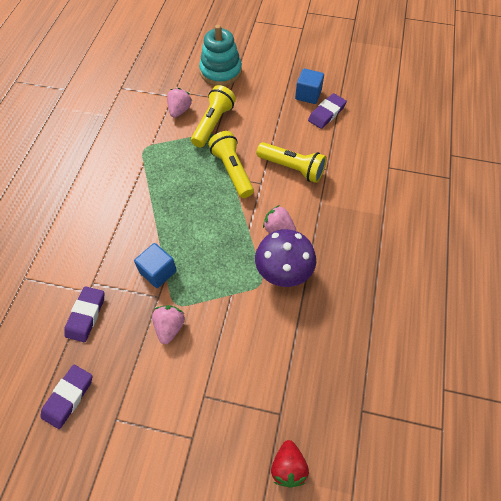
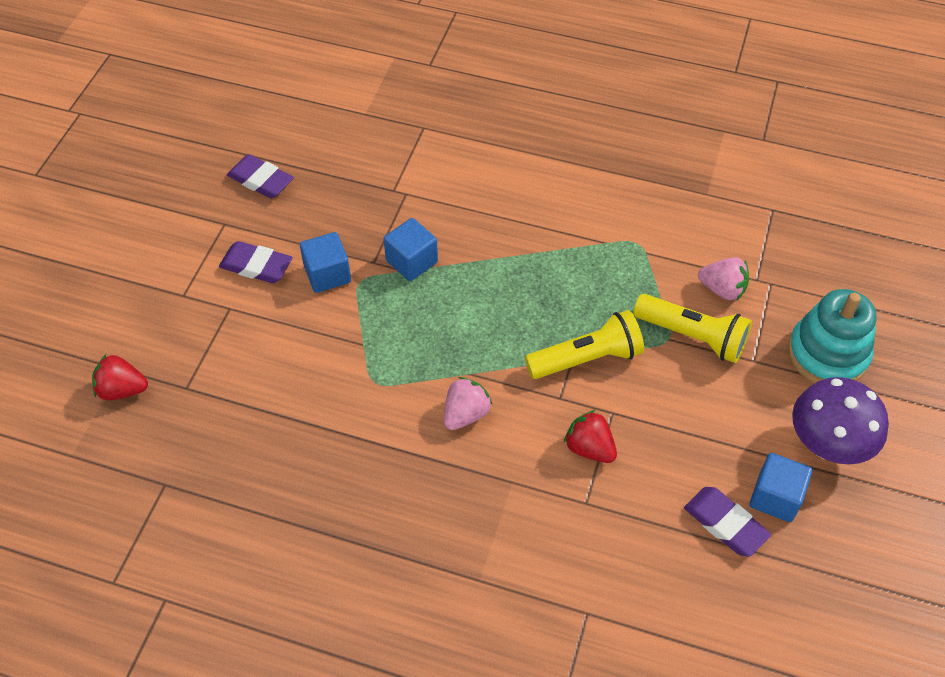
camera: 95 degrees right, 5 degrees down
purple eraser [64,286,104,342] -> purple eraser moved to [219,241,293,283]
pink strawberry [152,305,185,344] -> blue cube [300,232,351,293]
purple mushroom [255,229,316,287] -> purple mushroom moved to [792,377,889,464]
yellow flashlight [256,142,327,183] -> red strawberry [564,410,617,463]

